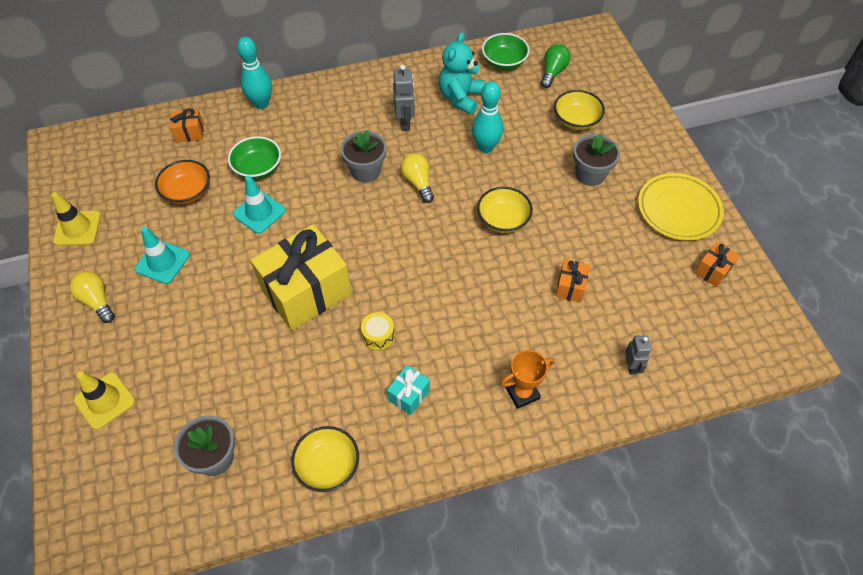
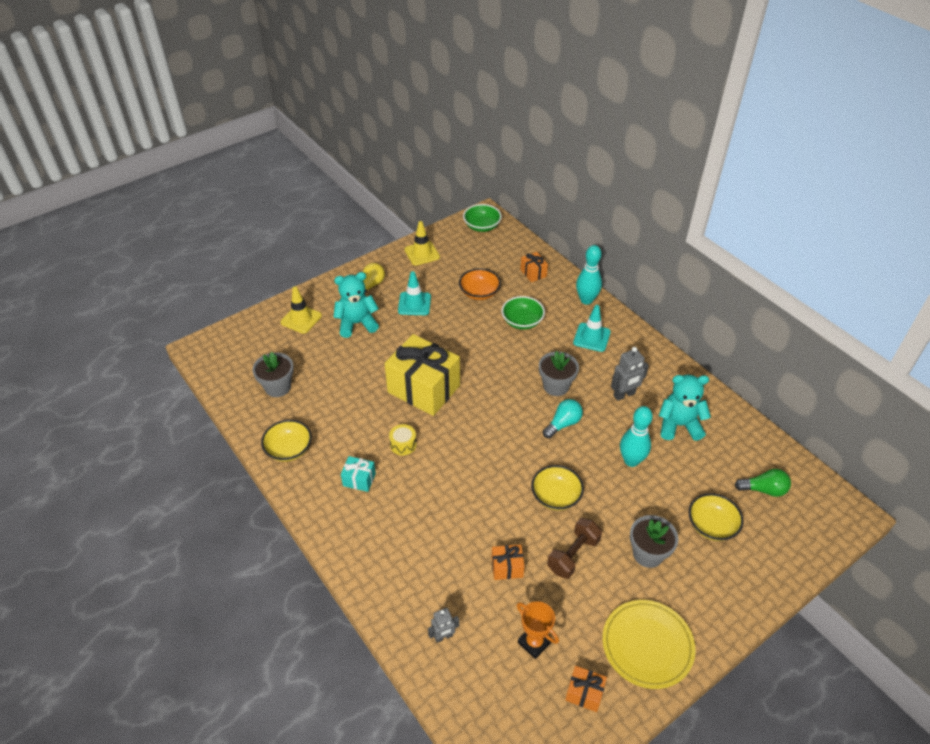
camera: 70 degrees right, 10 degrees down
turquoise traffic cone [233,176,286,234] -> turquoise traffic cone moved to [573,305,611,352]
yellow light bulb [400,153,434,203] -> turquoise light bulb [543,399,583,438]
green bowl [482,33,530,70] -> green bowl moved to [463,204,502,232]
orange trophy [501,350,555,409] -> orange trophy moved to [517,601,559,659]
none -> turquoise teddy bear [333,272,379,338]
none -> brown dumbbell [547,518,602,579]

